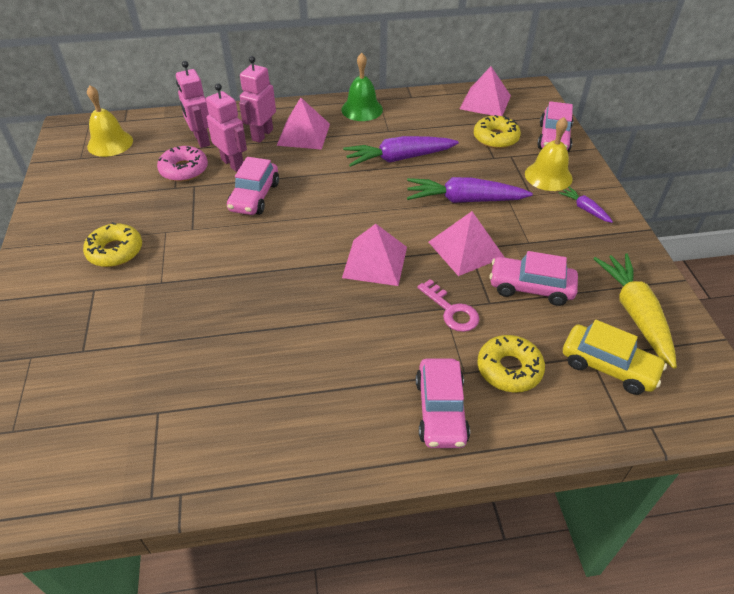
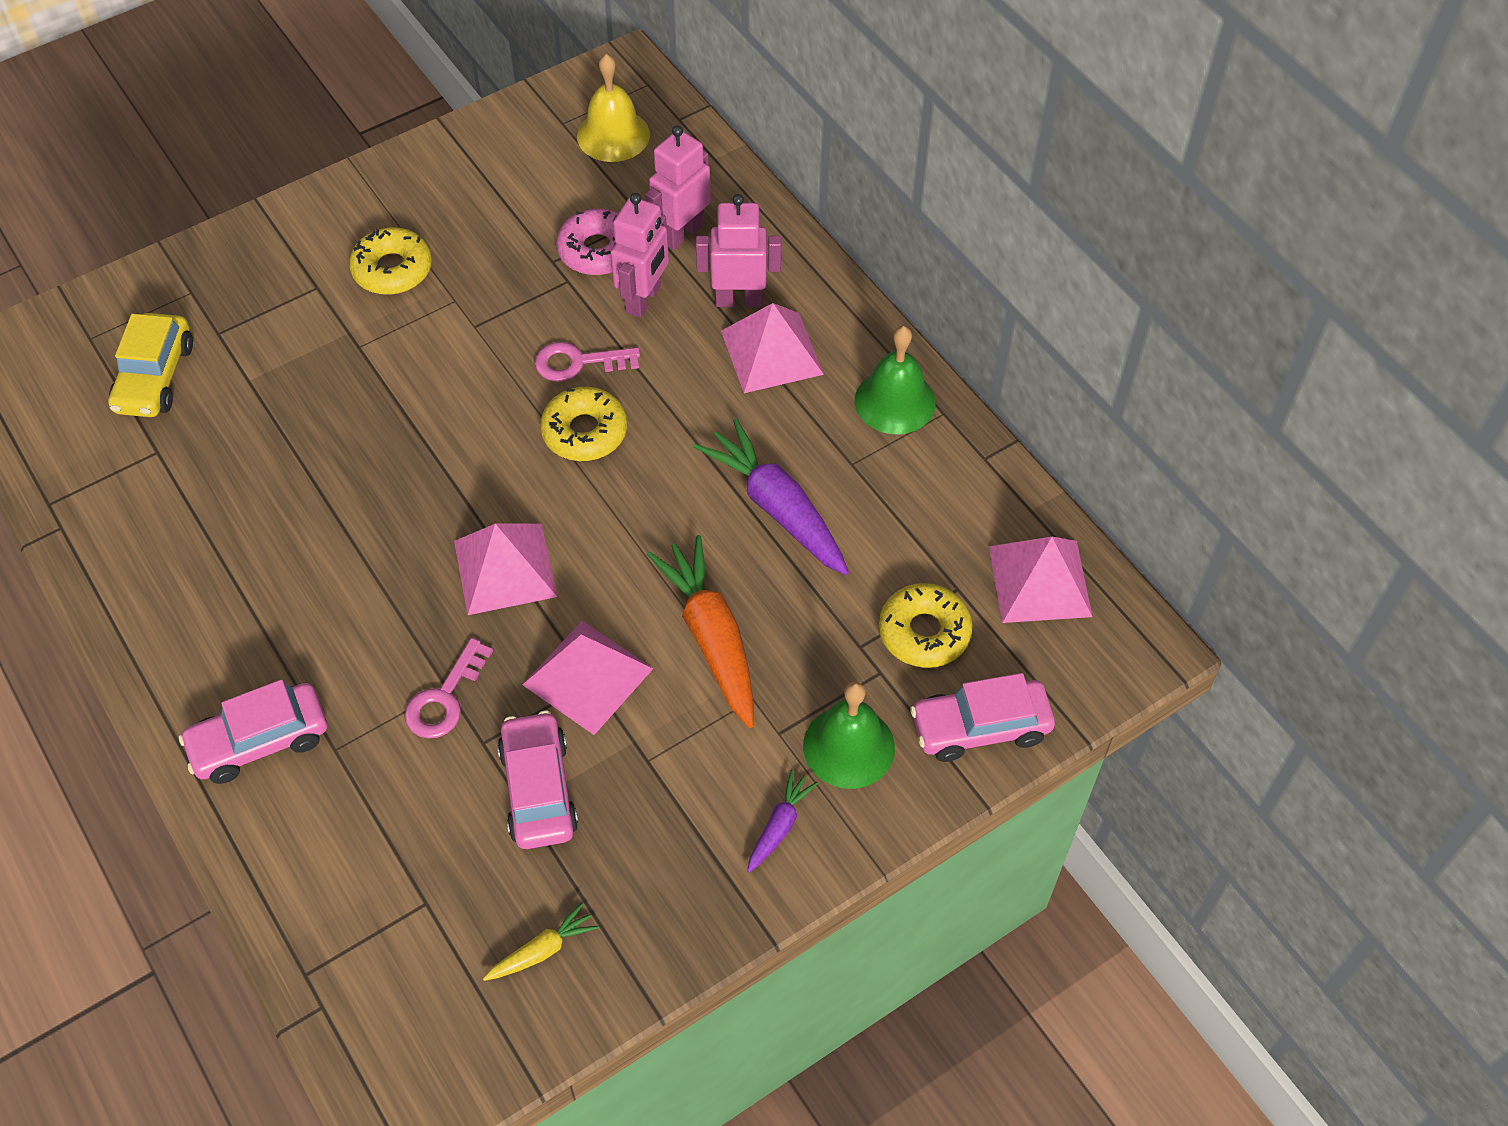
camera: 65 degrees right, 10 degrees up
pink car [227,157,279,215] -> pink key [535,342,640,382]
purple carrot [407,177,533,203] -> orange carrot [647,535,754,728]
yellow donut [477,335,545,393] -> yellow donut moved to [540,387,627,461]
yellow bell [525,117,573,191] -> green bell [803,681,895,789]
yellow car [563,320,667,395] -> yellow car moved to [108,313,193,417]
yellow carrot [594,253,677,368] -> yellow carrot [483,902,599,981], size x0.50

